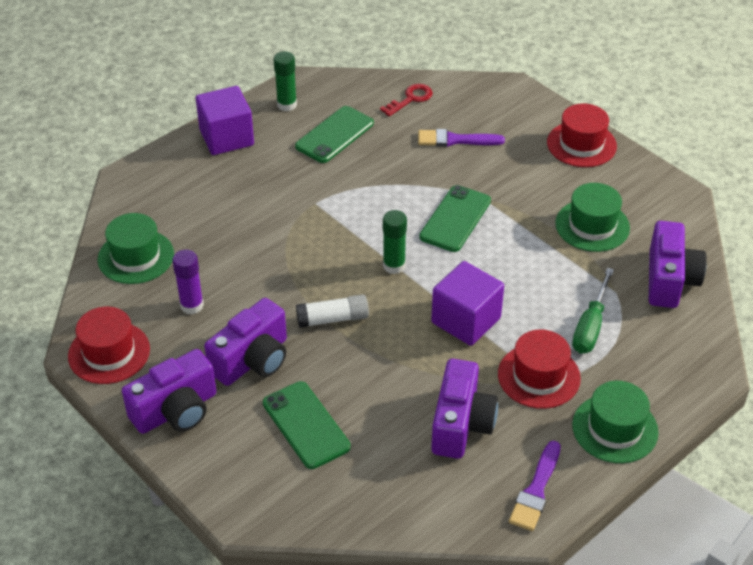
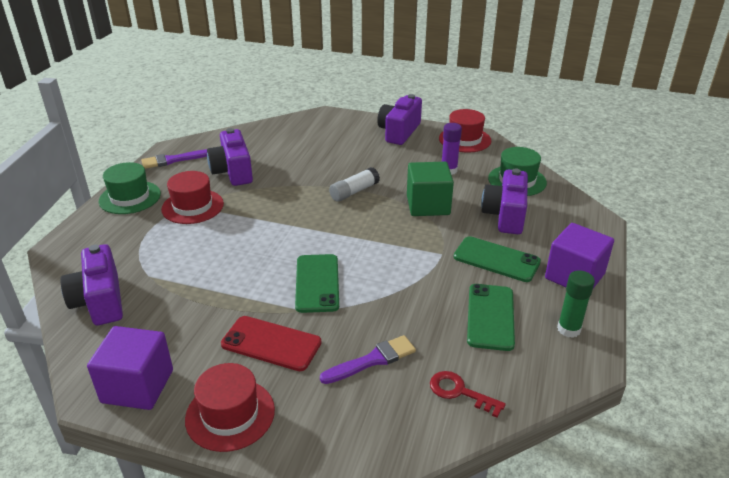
camera: 150 degrees right, 10 degrees down
purple camera [204,298,287,386] -> purple camera moved to [481,168,528,234]
green phone [263,381,351,469] -> green phone moved to [454,236,541,282]
red key [380,84,433,116] -> red key turned 105 degrees clockwise [430,371,506,418]
green glue stick [383,210,407,274] -> none
purple cube [431,261,504,346] -> purple cube moved to [87,326,173,410]
purple brush [509,441,561,531] -> purple brush turned 105 degrees counterclockwise [141,149,207,169]
green hat [555,183,630,252] -> none
green screwdriver [572,268,614,354] -> none
none -> red phone [221,316,321,371]
none -> green cube [407,162,454,216]

